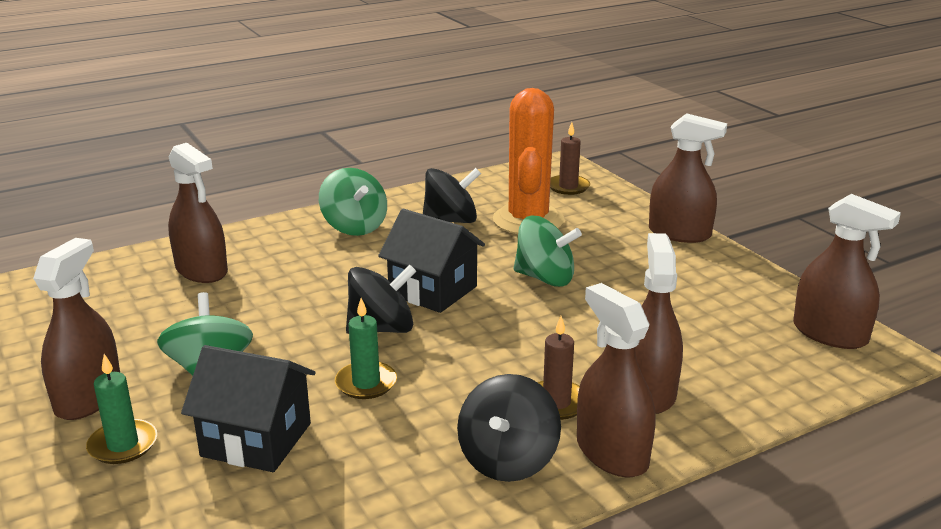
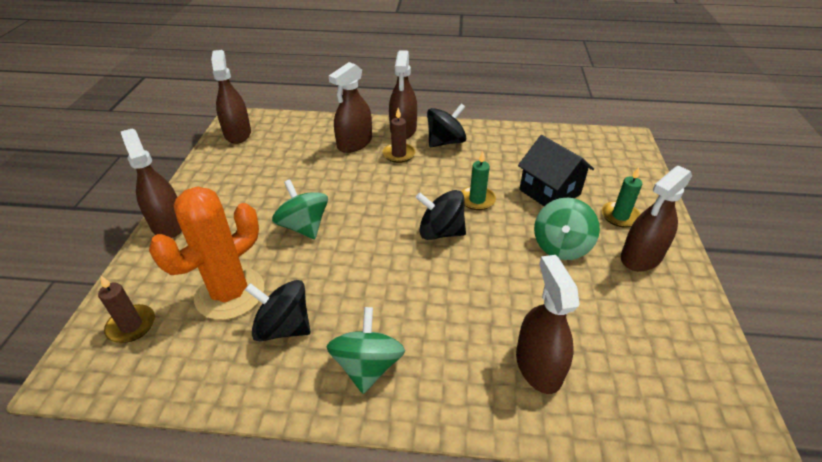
camera: 145 degrees left, 15 degrees up
black house [378,209,485,313] -> none

